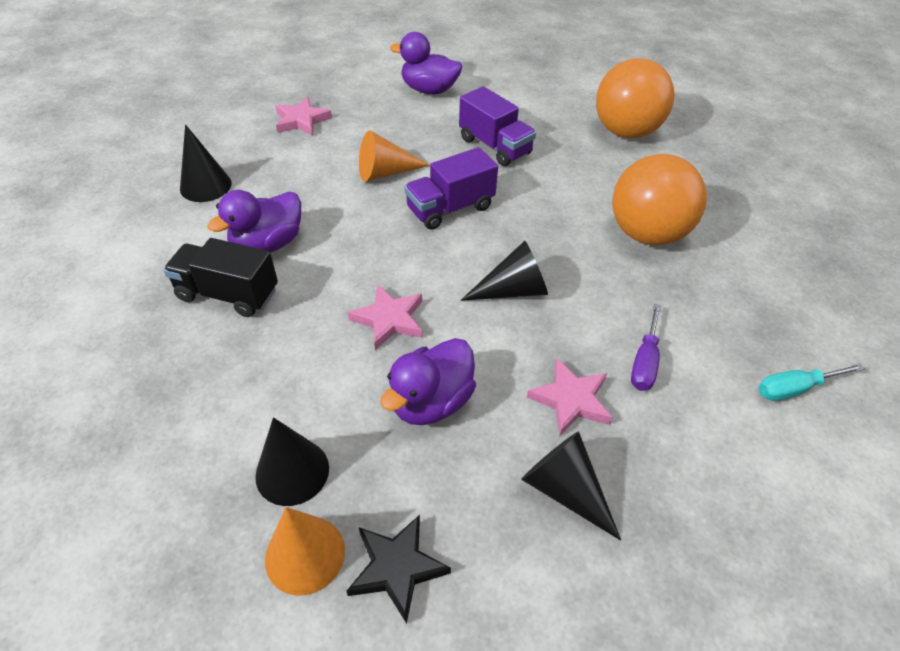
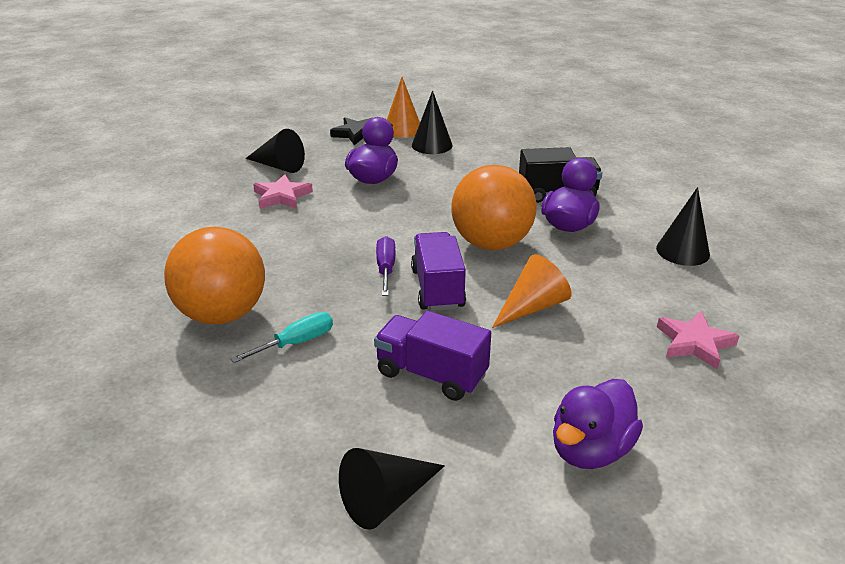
camera: 160 degrees right, 15 degrees down
pink star [348,285,422,350] -> none
purple duck [390,32,462,94] -> purple duck turned 135 degrees clockwise [553,379,643,469]
purple truck [404,147,498,230] -> purple truck turned 45 degrees counterclockwise [411,232,466,311]
black cone [461,241,548,301] -> black cone moved to [339,448,445,530]
orange ball [596,58,675,138] -> orange ball moved to [451,165,537,250]
purple screwdriver [631,304,661,391] -> purple screwdriver moved to [376,236,395,296]
turquoise screwdriver [758,363,864,401] -> turquoise screwdriver moved to [230,312,333,363]

